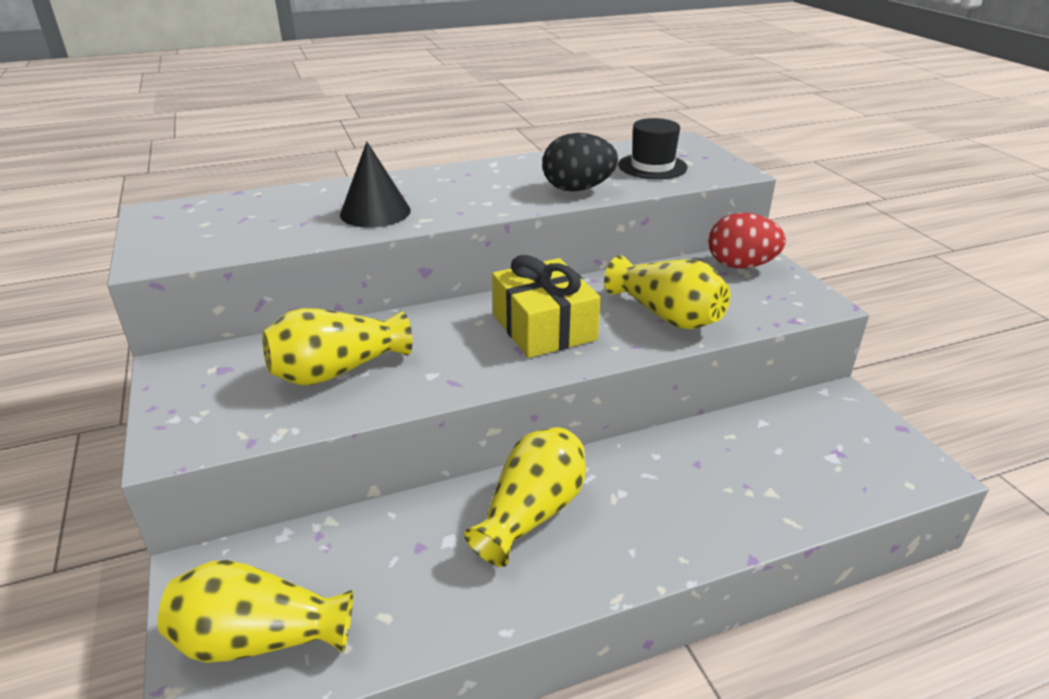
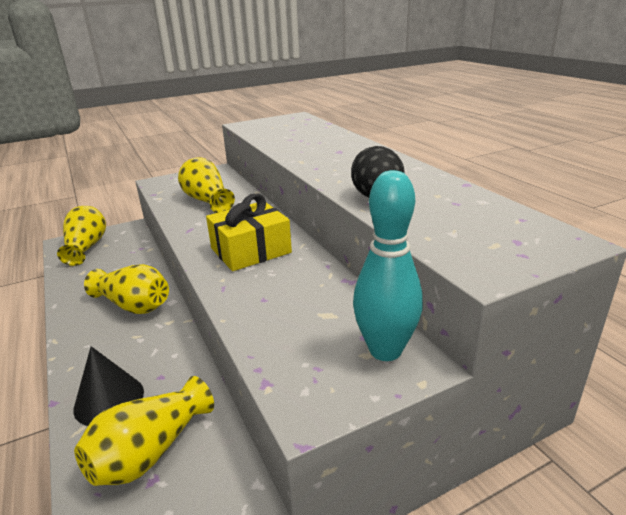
camera: 85 degrees right, 5 degrees down
black cone [340,142,411,228] -> black cone moved to [73,346,144,426]
yellow vase [604,255,730,329] -> yellow vase moved to [74,376,214,486]
black hat [618,118,688,179] -> none
red egg [708,213,786,268] -> turquoise bowling pin [353,170,423,361]

